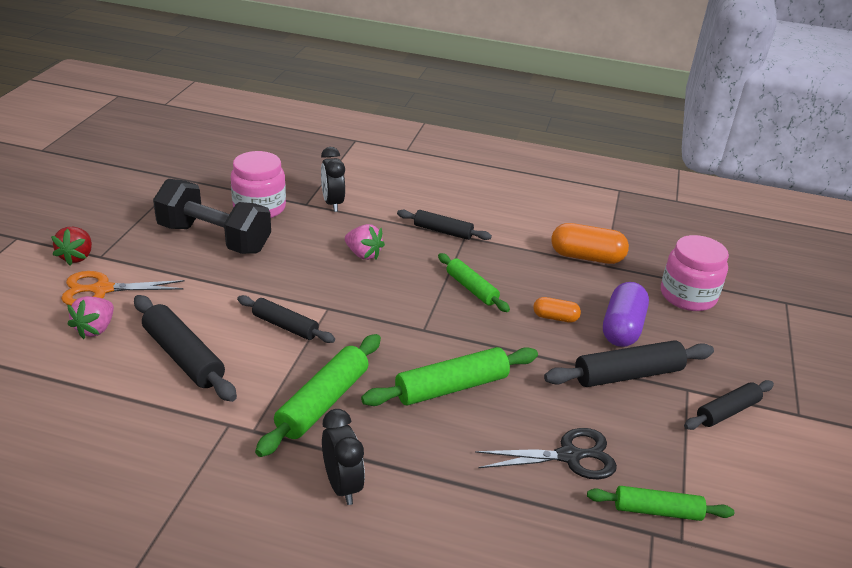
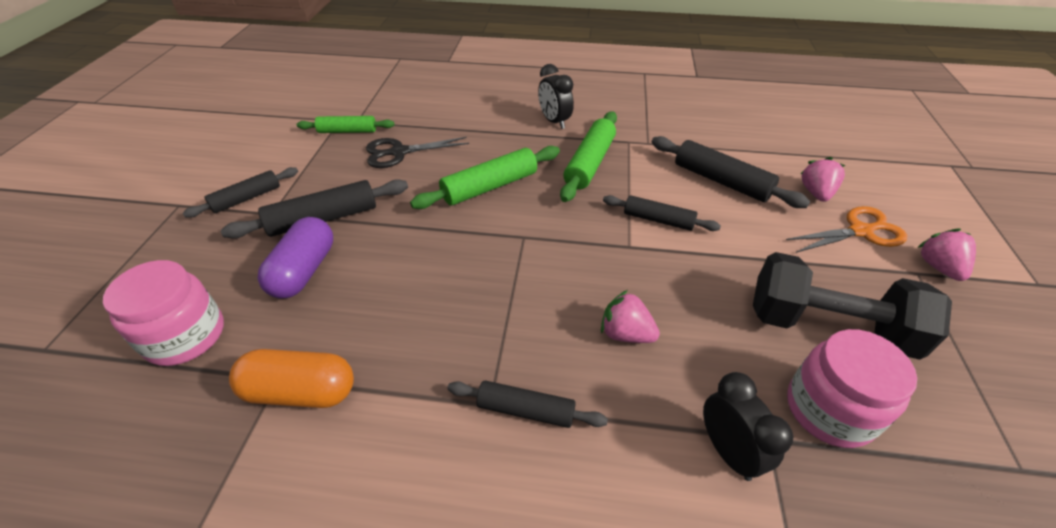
camera: 175 degrees right, 10 degrees up
red strawberry [51,227,92,266] -> pink strawberry [917,228,976,281]
green rolling pin [438,253,510,312] -> none
orange capsule [533,297,581,323] -> none

